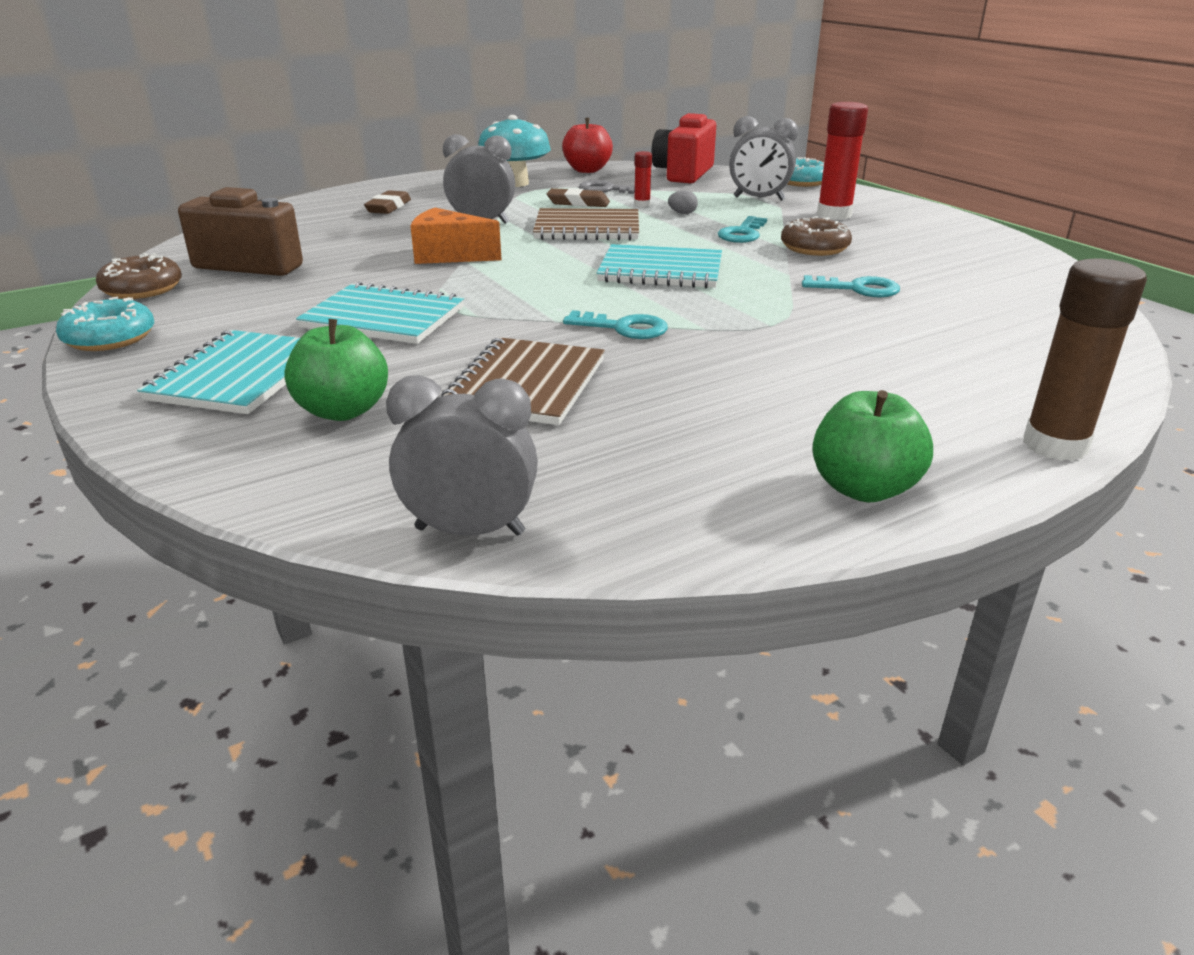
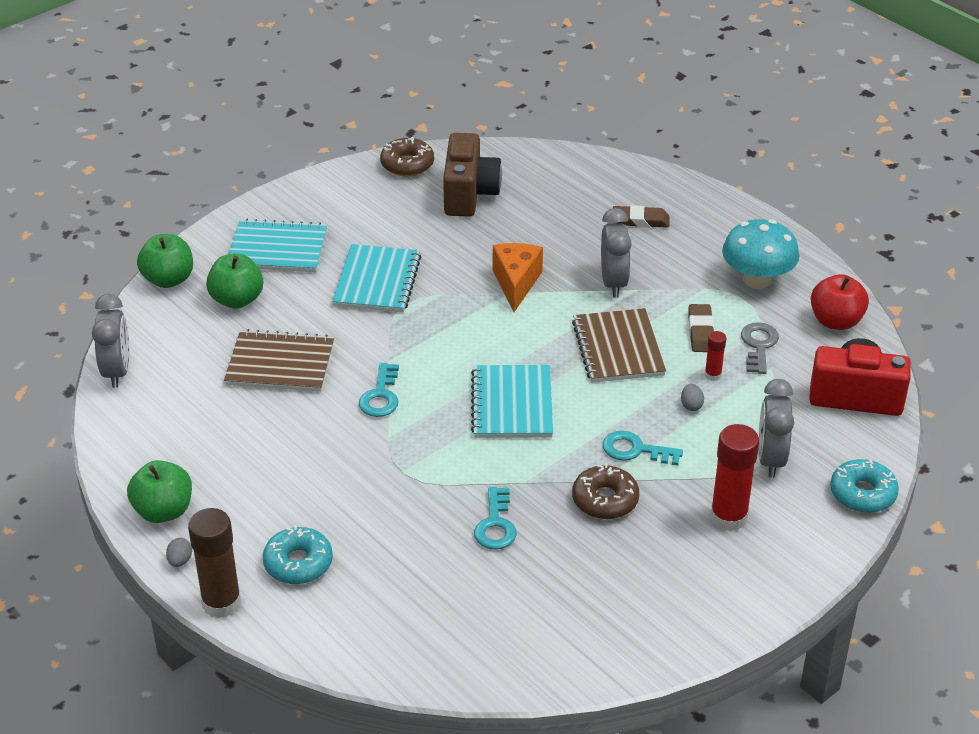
camera: 80 degrees right, 10 degrees up
turquoise donut [56,296,154,351] -> turquoise donut moved to [263,525,333,584]
none -> green apple [137,234,193,288]
none -> grey egg [166,538,192,567]

